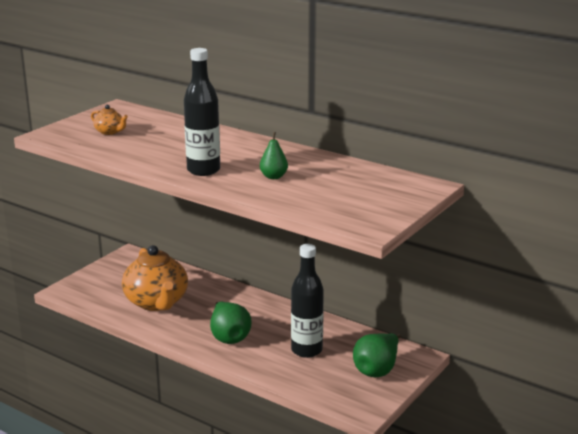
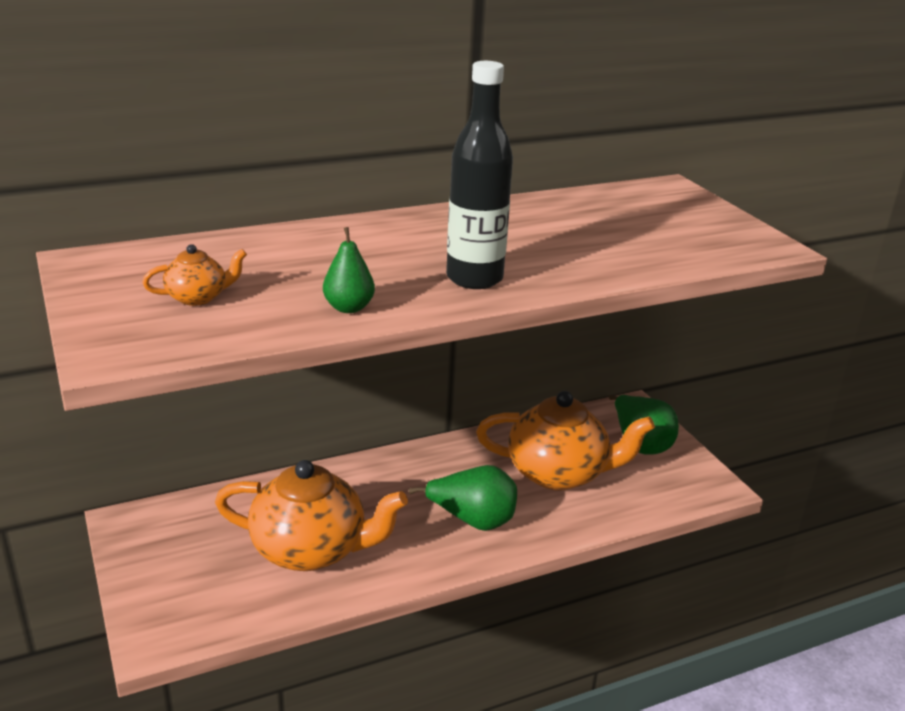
camera: 60 degrees left, 5 degrees up
green pear [260,132,288,179] -> green pear moved to [323,227,375,313]
black bottle [291,244,324,358] -> orange teapot [476,391,655,491]

